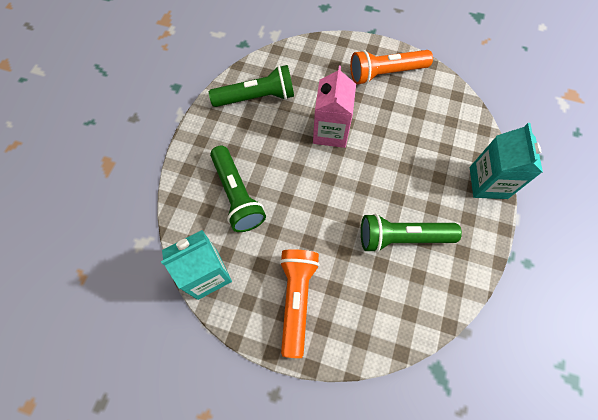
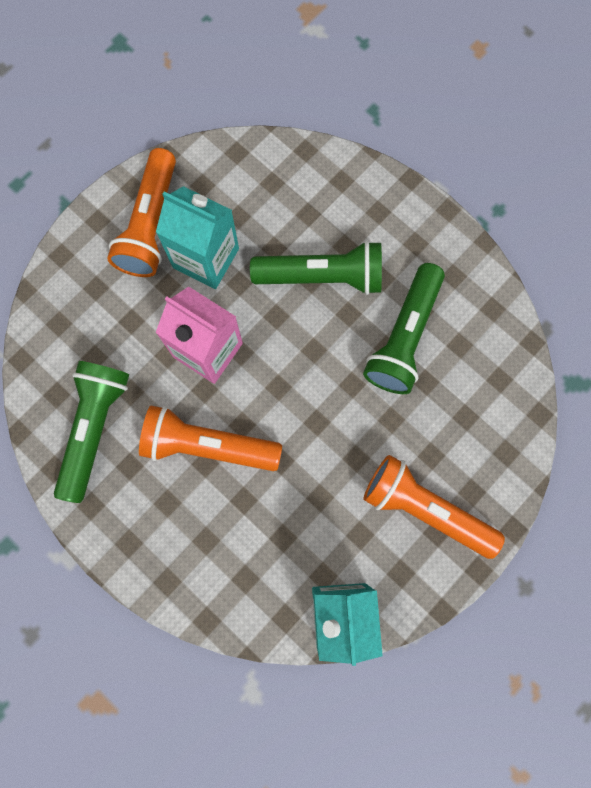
camera: 65 degrees left, 10 degrees up
green flashlight [210,146,266,232] -> green flashlight moved to [250,241,382,295]
turquoise carton [470,123,543,199] -> turquoise carton moved to [156,186,239,289]
none -> orange flashlight [139,406,282,471]

